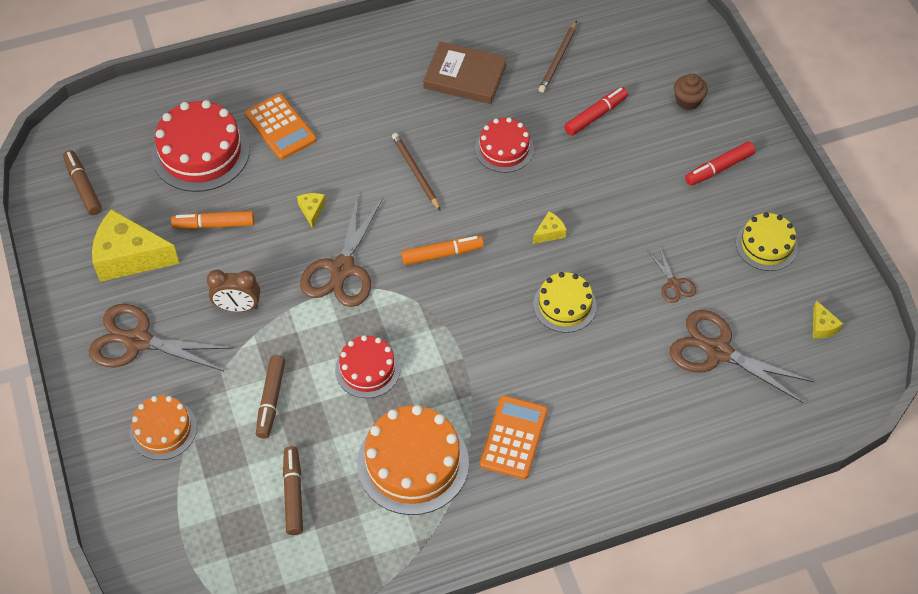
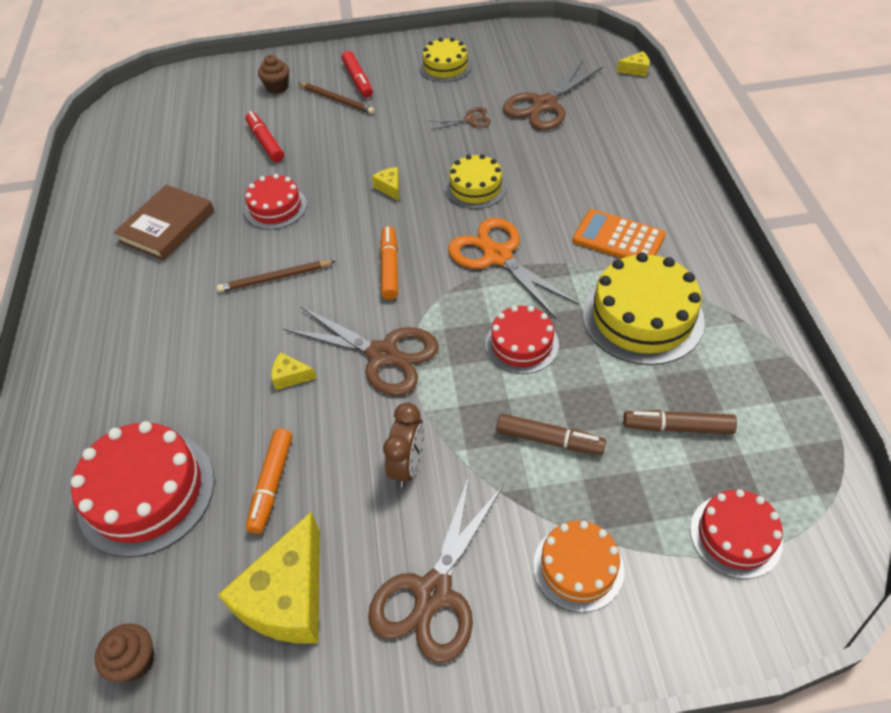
camera: 75 degrees left, 5 degrees down
brown marker [63,150,102,215] -> brown cupcake [95,623,154,682]
orange calculator [245,94,316,159] -> none
orange cake [357,405,469,515] -> yellow cake [583,252,705,365]
brown pencil [539,21,577,93] -> brown pencil moved to [298,82,375,114]
yellow cheese [813,300,843,339] -> yellow cheese moved to [617,51,649,77]
none -> orange scissors [448,218,579,319]
none -> red cake [690,489,783,579]

